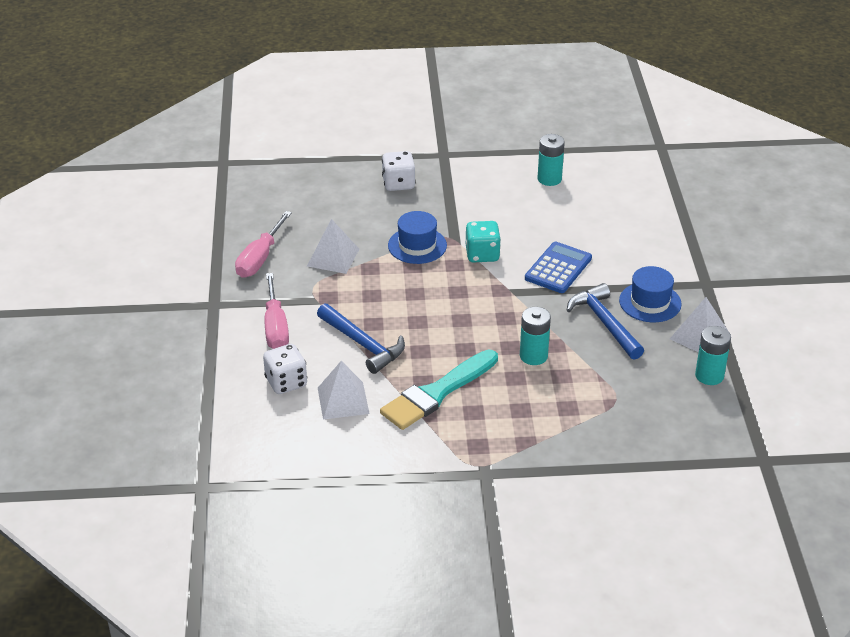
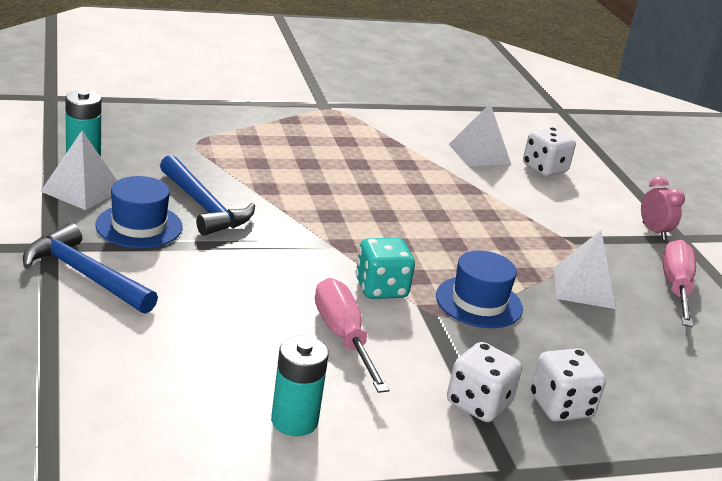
camera: 165 degrees right, 10 degrees down
pink screwdriver [264,273,289,349] -> pink screwdriver moved to [315,278,389,393]
blue hammer [317,303,405,374] -> blue hammer moved to [23,223,158,314]
turquoise brush [380,349,498,430] -> none
turquoise battery [520,307,551,365] -> none
blue calculator [525,242,592,293] -> none
none -> white dice [447,342,522,422]
none -> pink clock [641,176,685,240]

